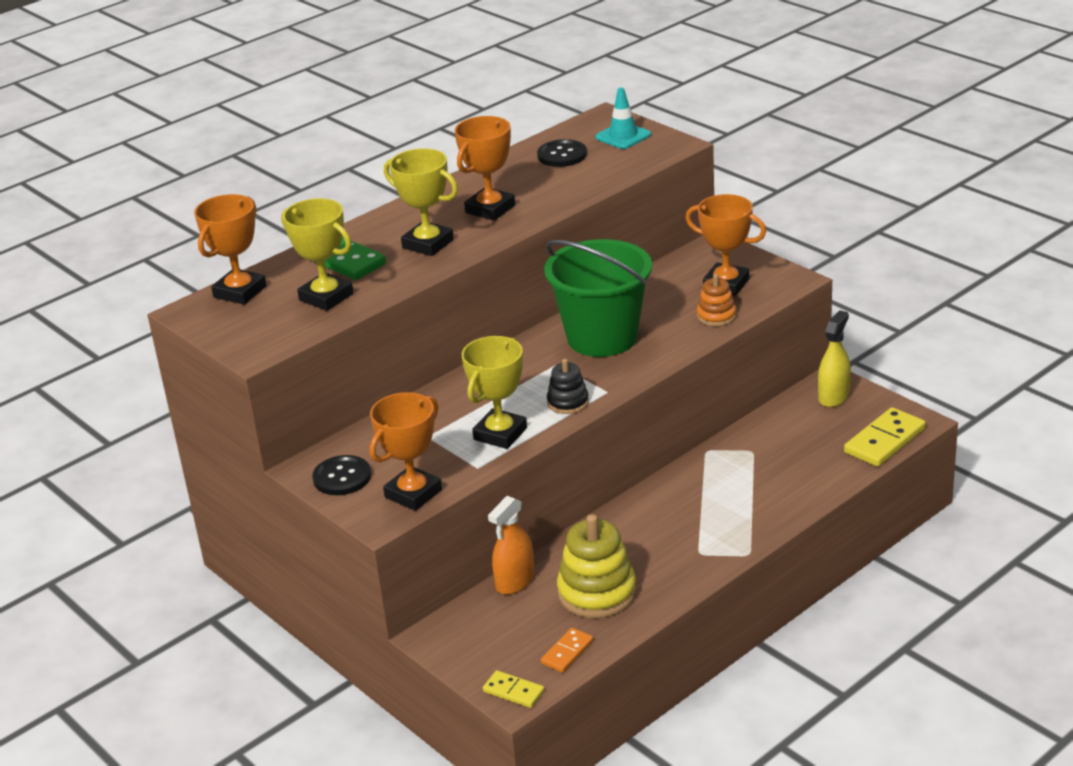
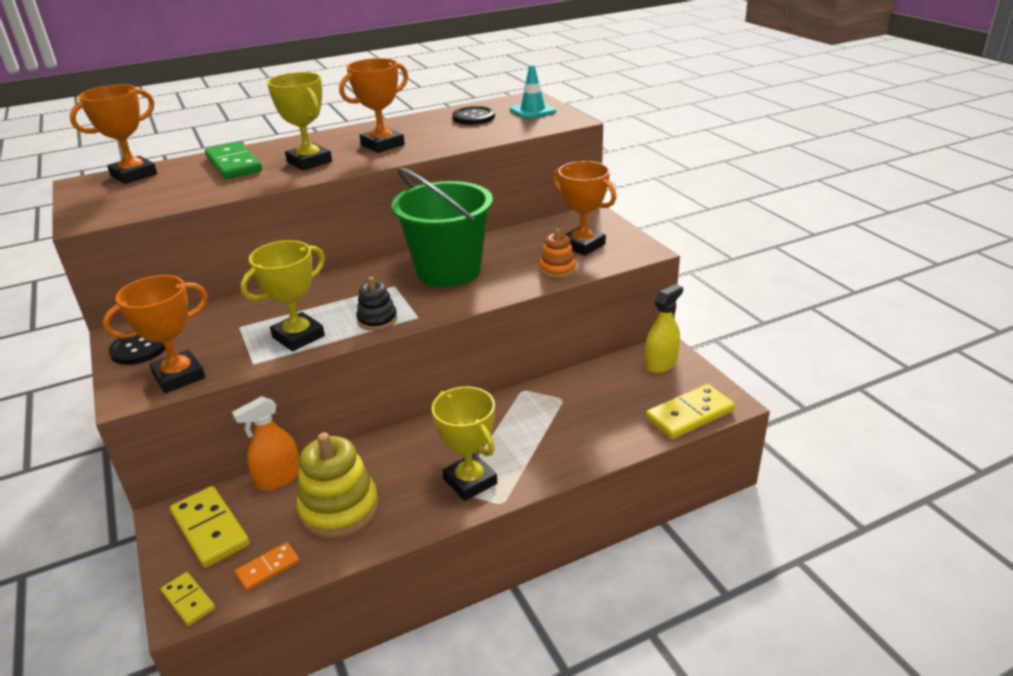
camera: 15 degrees right, 0 degrees up
yellow trophy [281,198,353,311] -> yellow trophy moved to [432,386,497,501]
none -> yellow domino [170,486,250,568]

